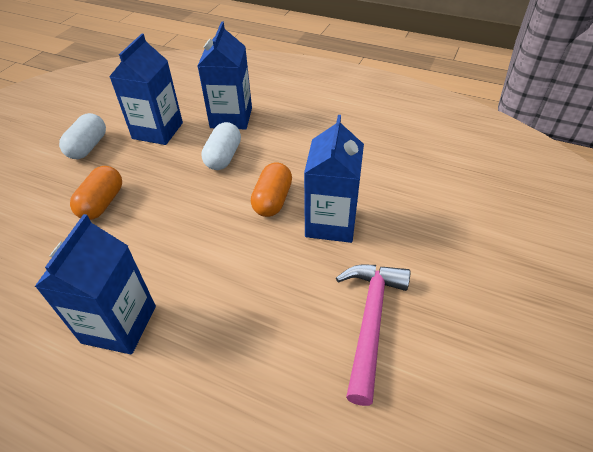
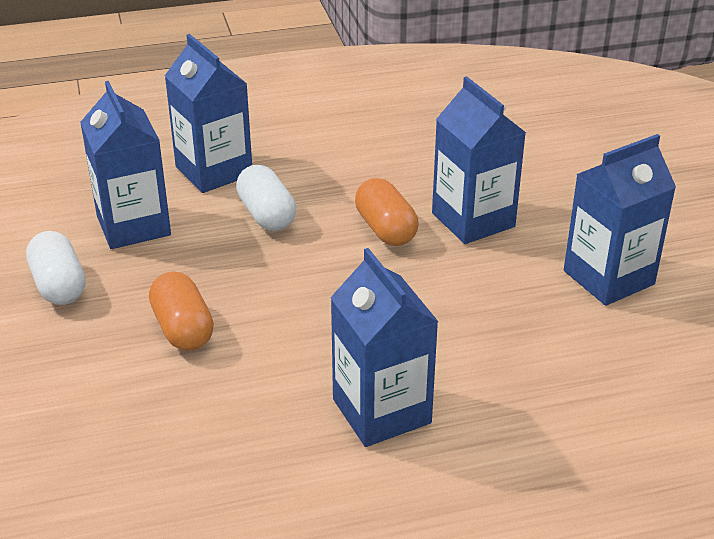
camera: 40 degrees left, 10 degrees down
pink hammer [336,265,411,406] -> blue carton [564,134,676,306]

